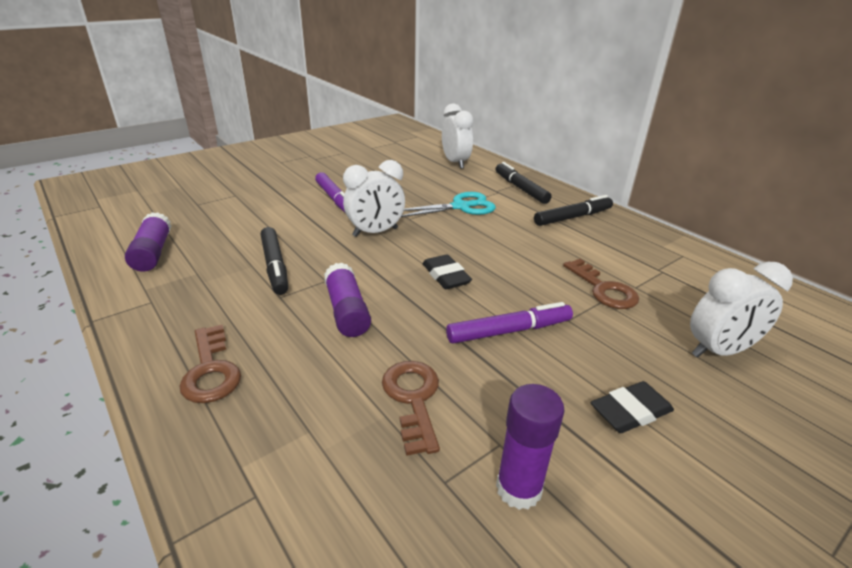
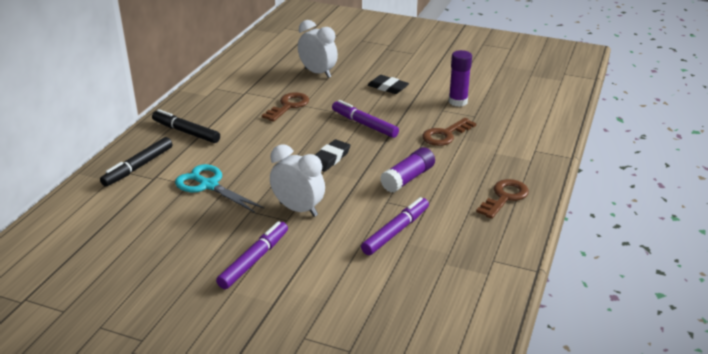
camera: 120 degrees left, 0 degrees up
purple glue stick [125,212,171,272] -> none
black marker [261,227,288,295] -> purple marker [361,197,429,255]
white clock [442,103,474,169] -> none

